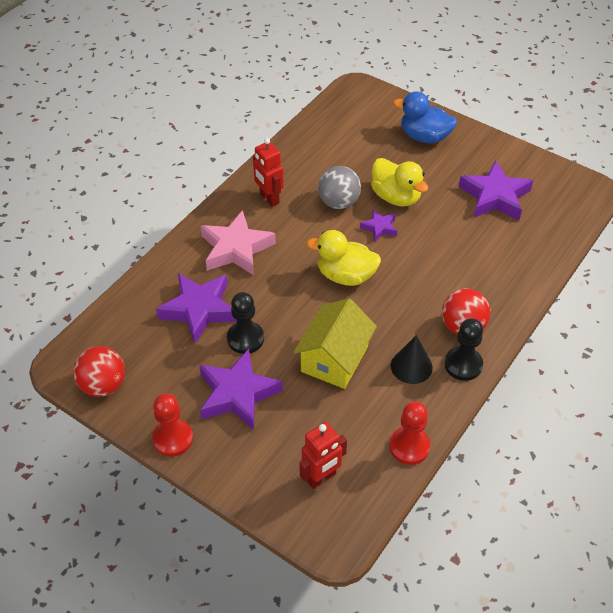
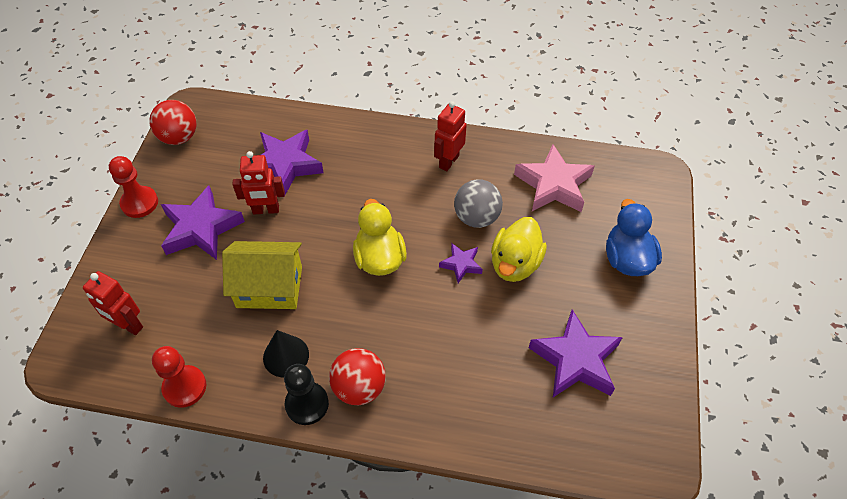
camera: 65 degrees right, 5 degrees up
pink star [200,210,276,275] -> pink star moved to [514,144,595,212]
black pawn [227,292,264,354] -> red robot [232,151,285,215]

